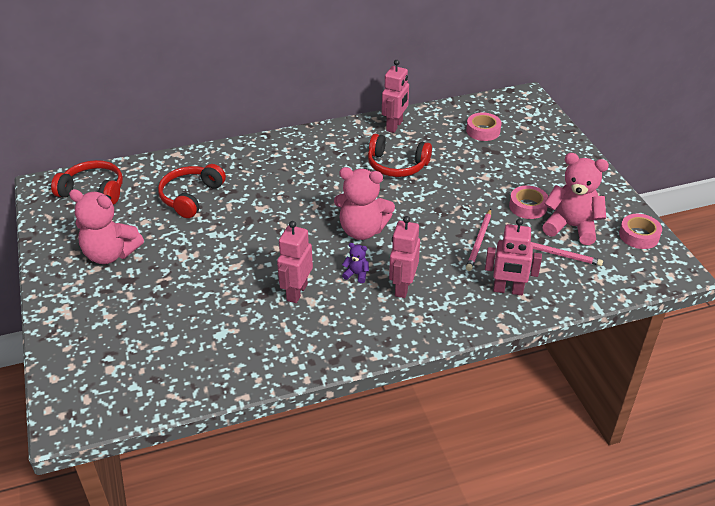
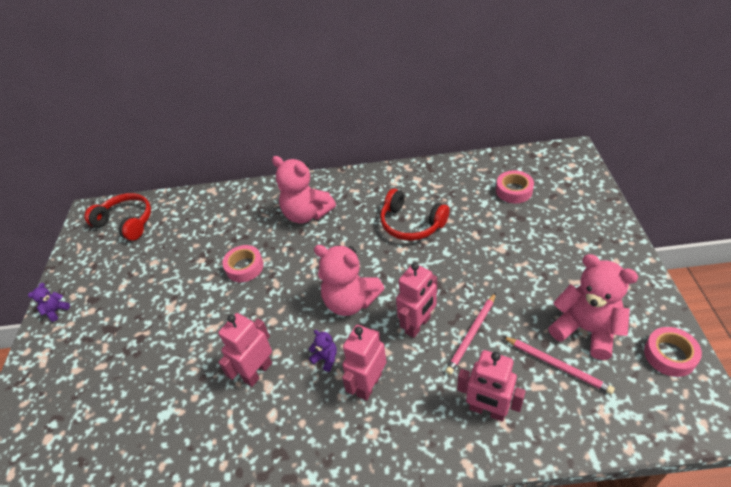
camera: 20 degrees right, 5 degrees up
pink teddy bear [69,189,144,264] -> pink teddy bear moved to [272,156,336,224]
red headphones [158,164,226,218] -> none
pink robot [382,60,409,133] -> pink robot moved to [396,263,437,338]
pink tape [509,186,548,219] -> pink tape moved to [222,245,263,282]
none -> purple teddy bear [28,283,70,322]

